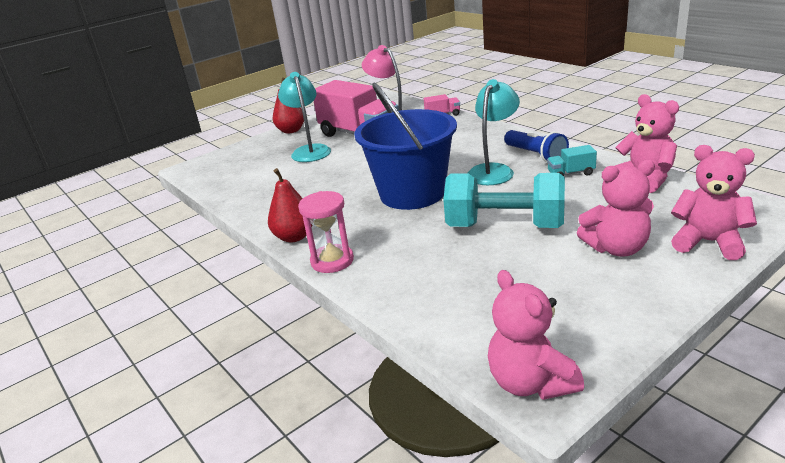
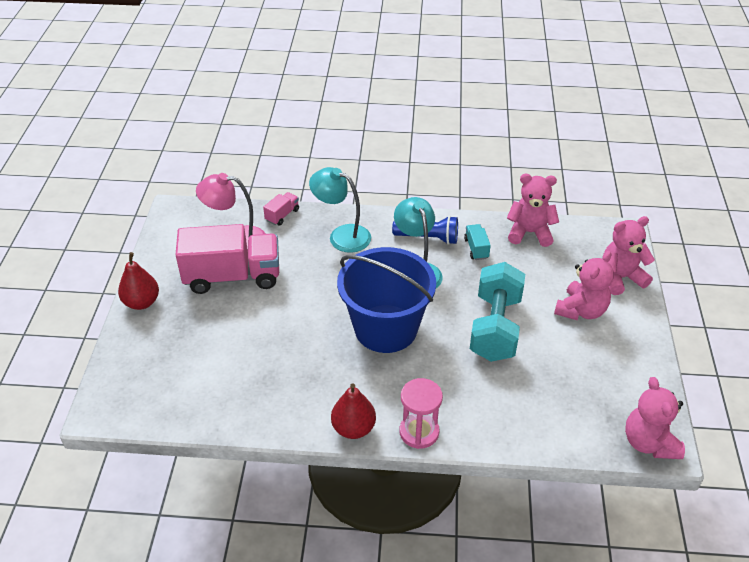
camera: 50 degrees left, 15 degrees up
turquoise lamp [278,72,331,162] -> turquoise lamp moved to [309,167,371,253]
turquoise dumbbell [443,173,565,228] -> turquoise dumbbell turned 45 degrees counterclockwise [470,262,525,362]
pink teddy bear [488,270,584,400] -> pink teddy bear turned 60 degrees clockwise [625,377,685,459]
turquoise truck [547,145,597,176] -> turquoise truck turned 135 degrees clockwise [464,224,491,260]

